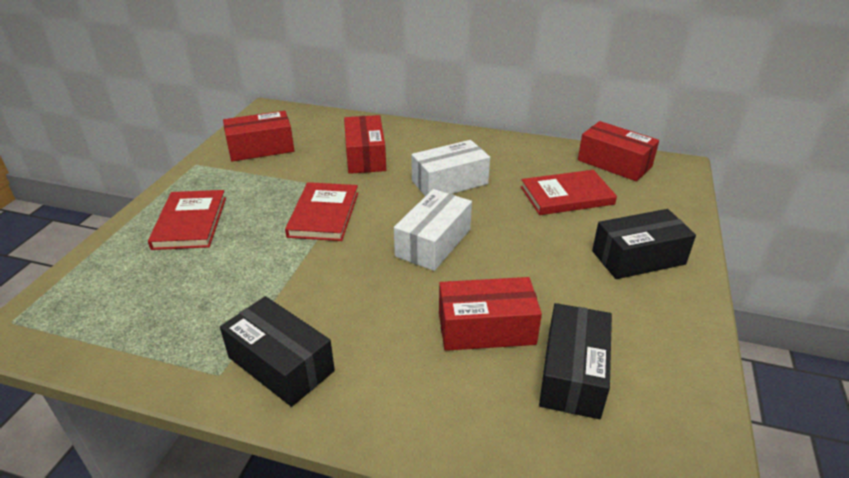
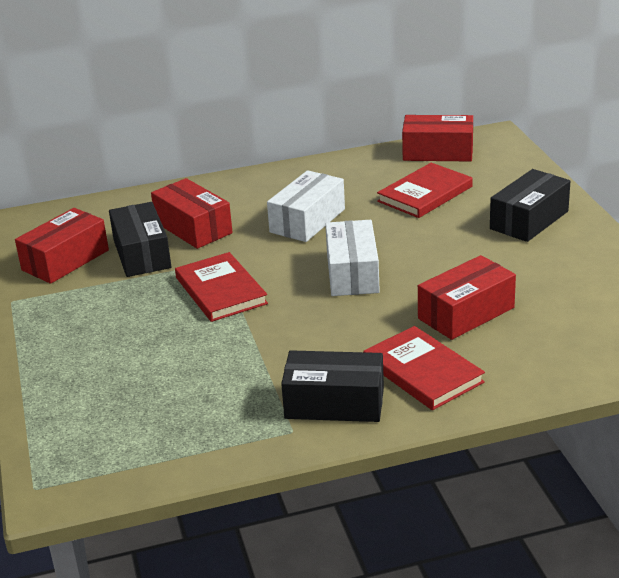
camera: 30 degrees left, 5 degrees down
red book [148,190,226,250] -> red book moved to [363,326,485,410]
black box [539,303,612,419] -> black box moved to [109,202,171,277]

